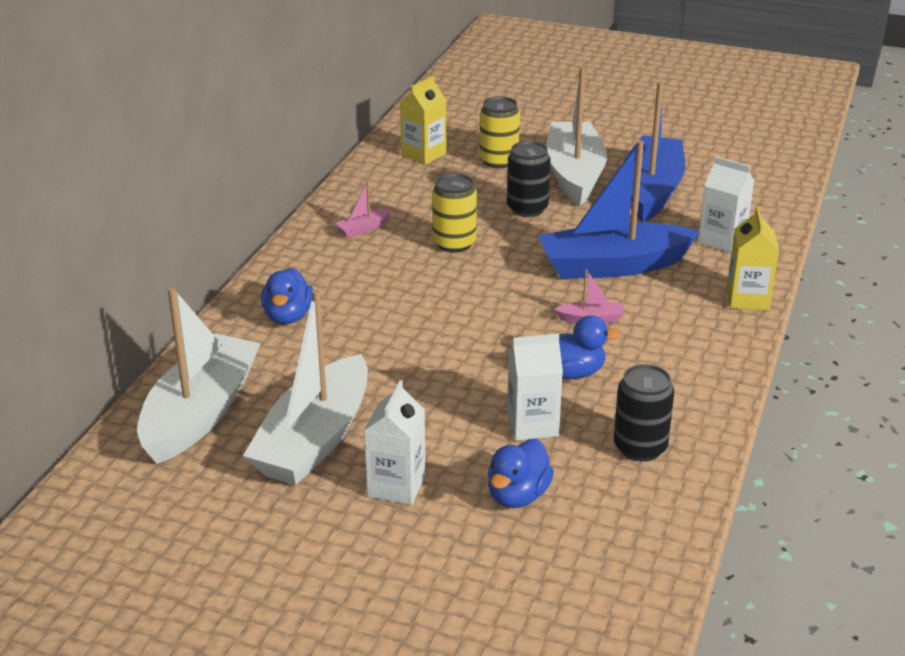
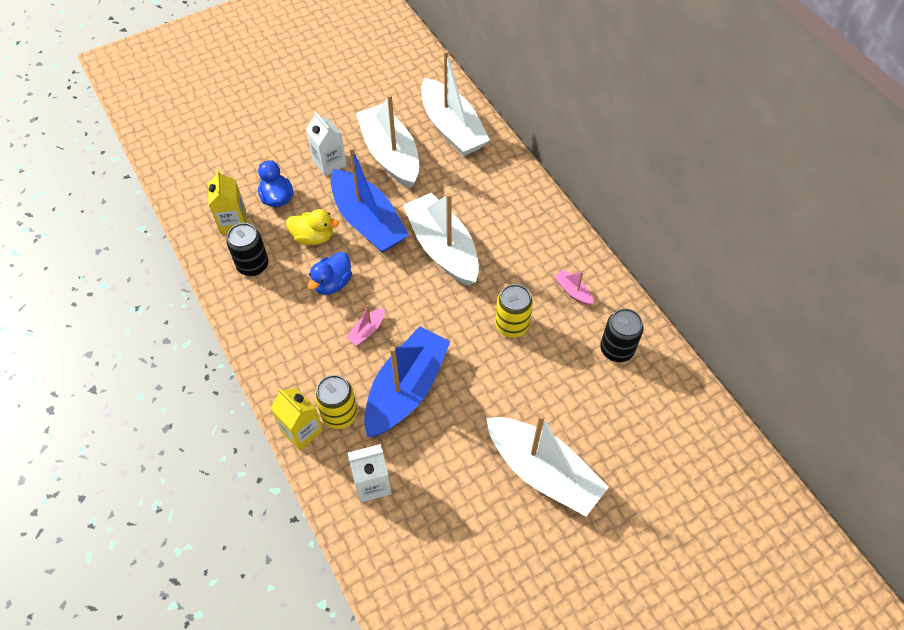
camera: 130 degrees right, 25 degrees up
blue duck [261,268,313,324] -> none
pink boat [335,180,391,238] -> pink boat turned 45 degrees counterclockwise [554,269,593,305]
yellow carton [400,76,447,165] -> yellow carton moved to [208,170,247,234]
yellow can [479,96,520,168] -> yellow can moved to [315,375,357,429]
black can [507,141,551,217] -> black can moved to [600,308,644,362]
white carton [507,334,563,441] -> yellow duck [286,209,339,245]
blue boat [624,81,685,222] -> blue boat moved to [330,147,409,253]
none -> white boat [403,193,479,286]

